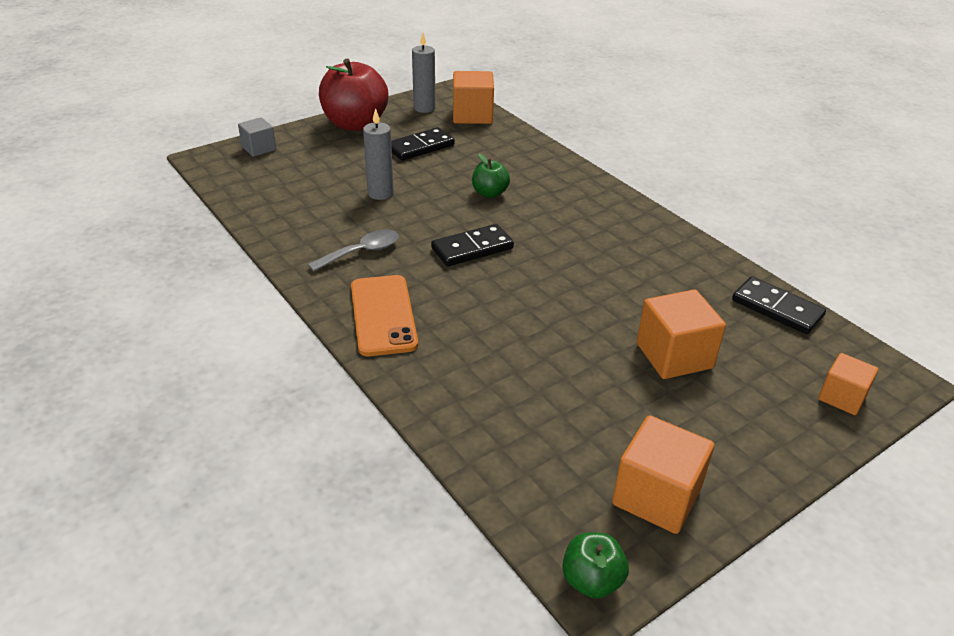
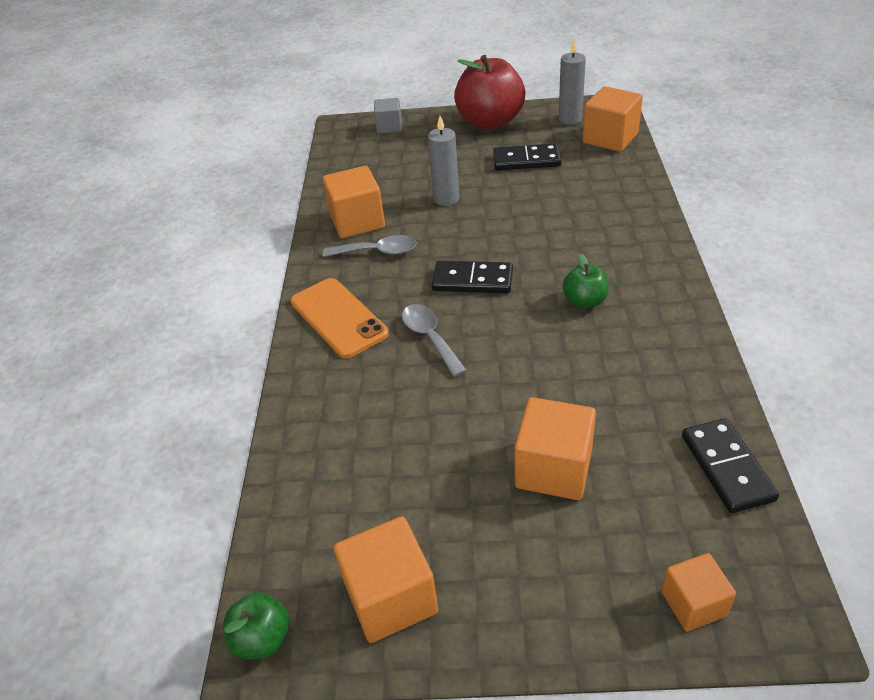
camera: 40 degrees right, 5 degrees up
orange phone [351,275,418,356] -> orange phone turned 60 degrees counterclockwise [290,278,389,359]
green apple [472,154,510,198] -> green apple moved to [562,253,609,309]
none -> orange cube [322,166,385,238]
none -> grey spoon [402,304,467,377]

